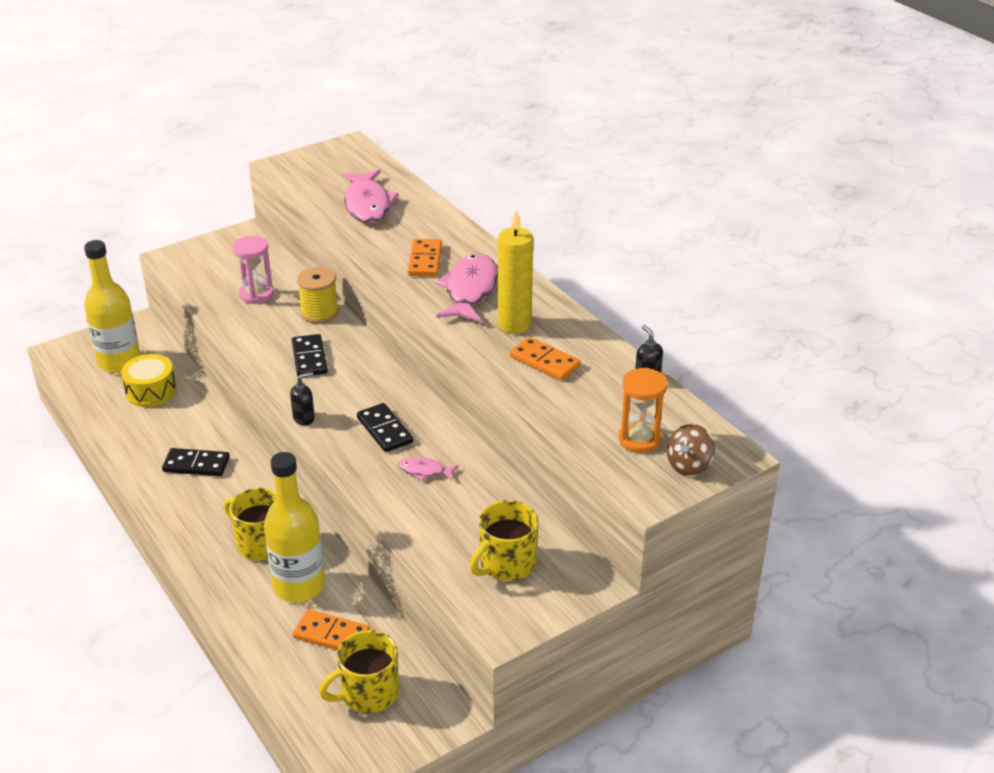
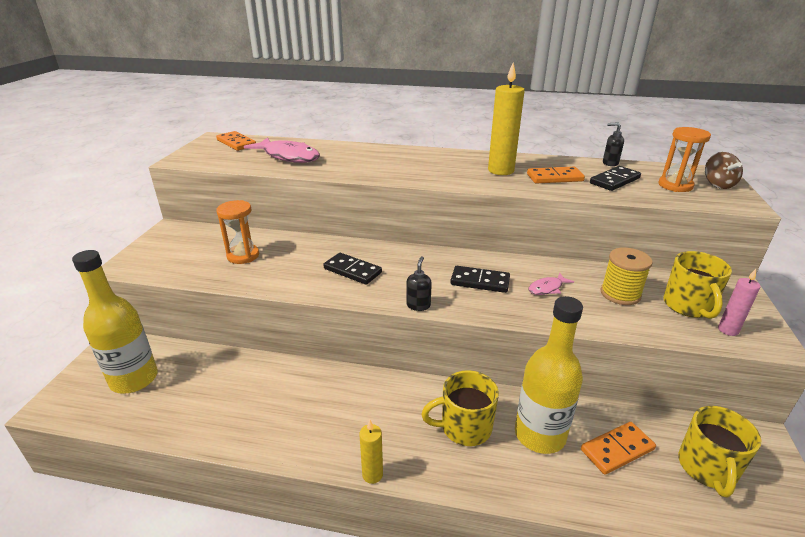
camera: 45 degrees left, 5 degrees down
yellow drum [121,354,177,407] -> none
black domino [162,448,230,476] -> black domino moved to [590,166,641,191]
pink hourglass [232,236,274,304] -> orange hourglass [216,200,259,264]
yellow spool [297,267,339,323] -> yellow spool moved to [601,248,653,305]
orange domino [408,239,442,276] -> orange domino moved to [216,131,256,151]
pink fish [435,254,498,322] -> none
none -> yellow candle [359,420,383,484]
none -> pink candle [718,269,761,336]

